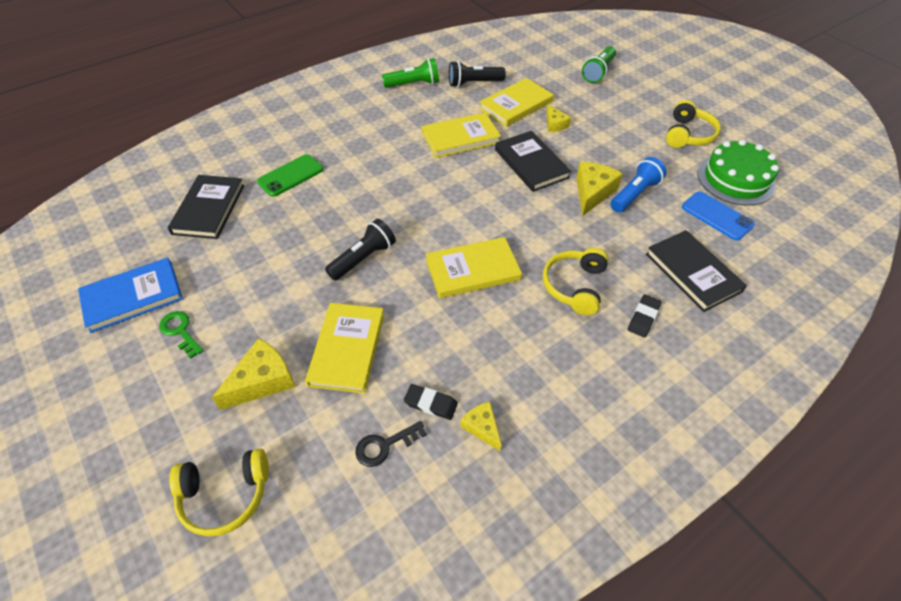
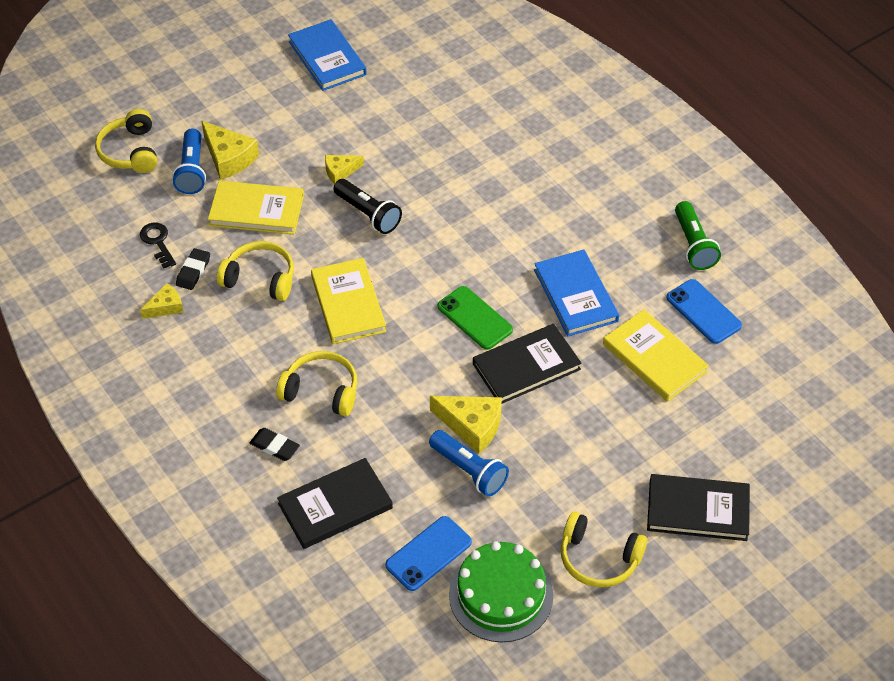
camera: 90 degrees right, 0 degrees up
green key [159,311,203,359] -> none
black book [168,175,244,239] -> black book moved to [647,474,750,541]
green phone [257,154,323,197] -> green phone moved to [438,286,513,350]
yellow book [422,112,501,158] -> blue book [534,249,619,336]
black flashlight [449,61,506,87] -> blue phone [666,279,742,344]
yellow cheese [546,104,571,132] -> yellow cheese moved to [325,155,364,184]
green flashlight [582,46,616,83] -> none
none -> blue flashlight [172,128,206,194]
none -> yellow headphones [217,241,294,301]

